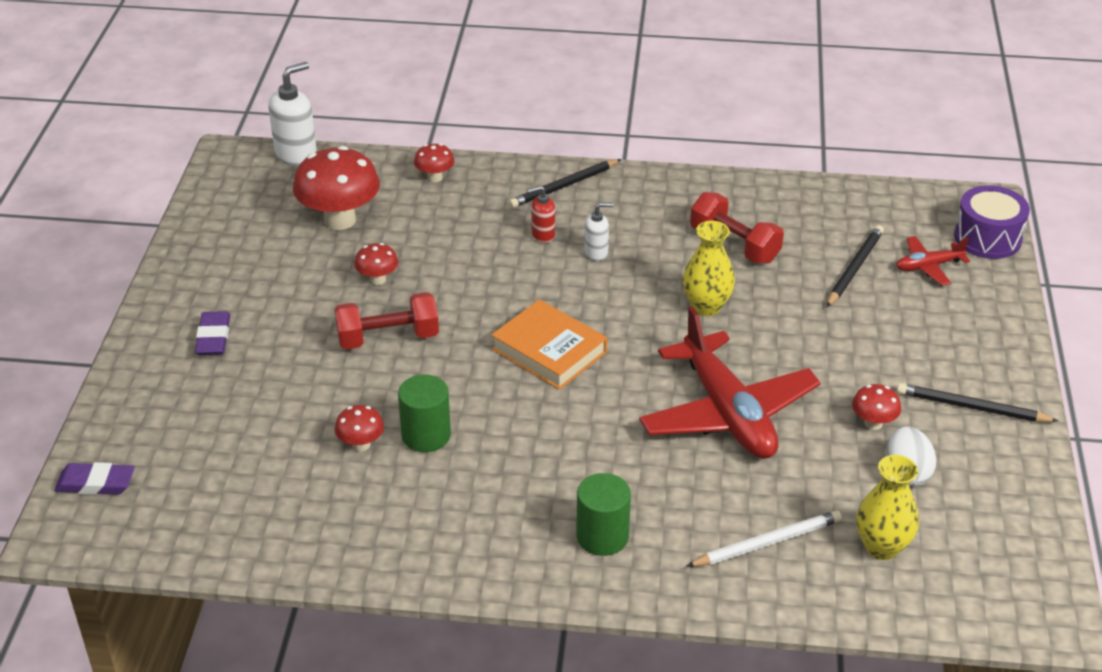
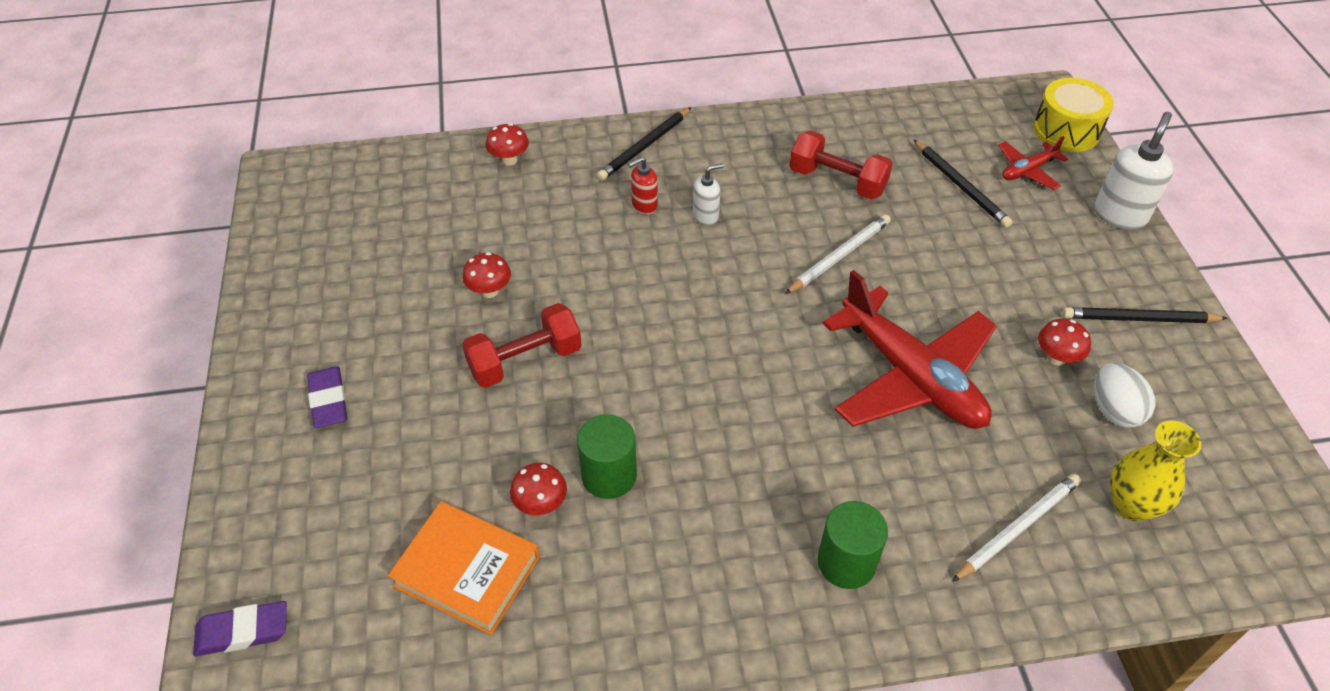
camera: 15 degrees left, 10 degrees up
white soap dispenser [268,62,317,166] -> white soap dispenser moved to [1094,112,1174,230]
red mushroom [293,146,380,230] -> none
orange book [491,299,607,390] -> orange book moved to [388,501,540,635]
yellow vase [683,221,735,316] -> white pencil [785,214,891,294]
black pencil [827,225,884,307] -> black pencil turned 135 degrees clockwise [913,139,1013,228]
purple drum [954,185,1030,259] -> yellow drum [1033,78,1114,152]

